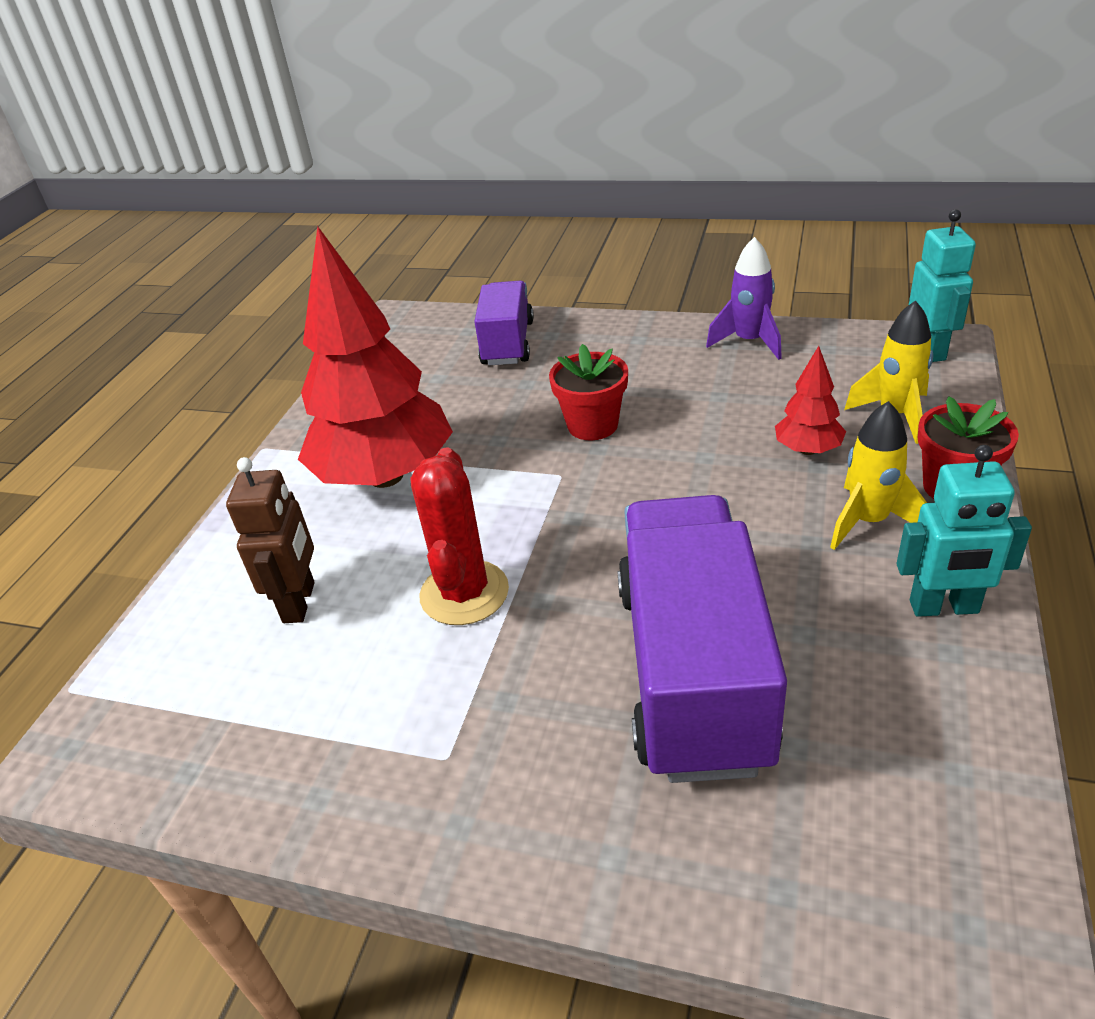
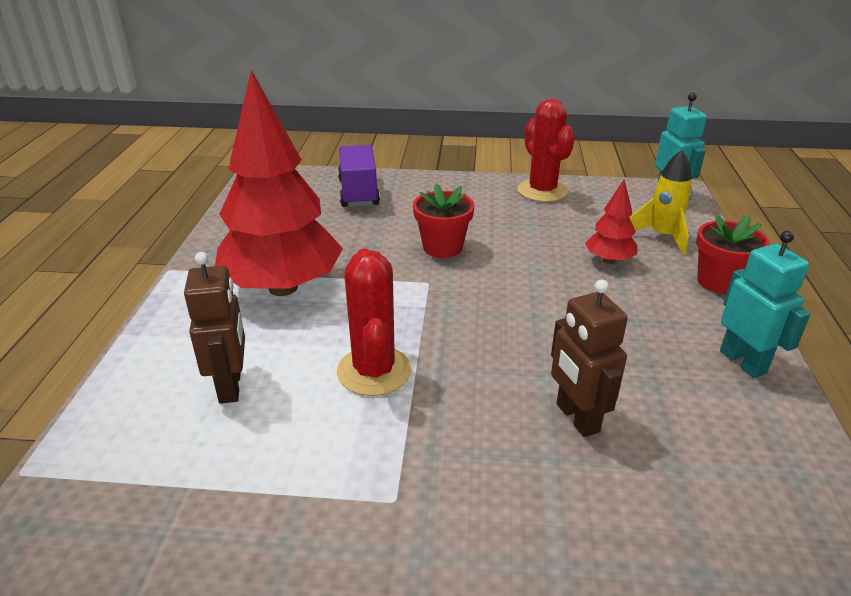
camera: 15 degrees left, 5 degrees down
purple truck [617,495,787,783] -> brown robot [551,280,628,437]
purple rocket [706,237,782,360] -> red cactus [517,99,575,202]
yellow rocket [830,401,927,550] -> none
turquoise robot [897,445,1032,617] -> turquoise robot turned 105 degrees counterclockwise [720,231,810,378]

